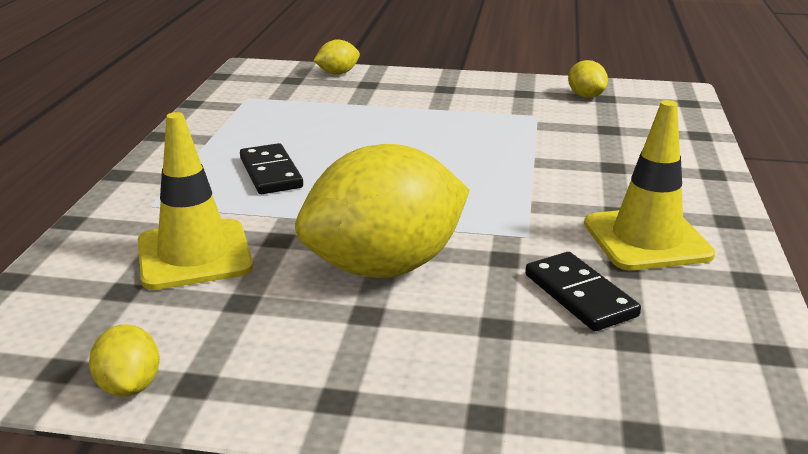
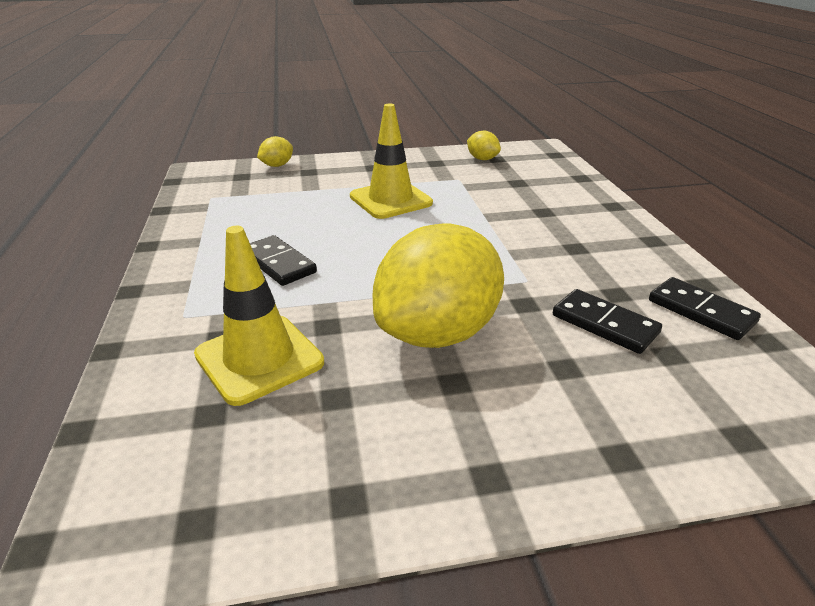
camera: 20 degrees left, 5 degrees up
yellow lemon [89,324,160,397] -> none
yellow traffic cone [584,100,715,270] -> yellow traffic cone moved to [350,103,433,219]
none -> black domino [649,277,761,340]

